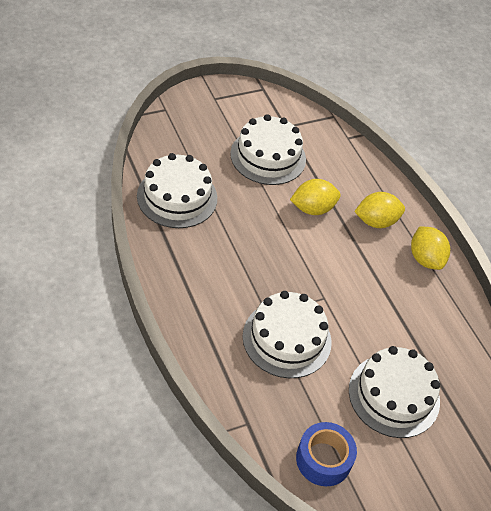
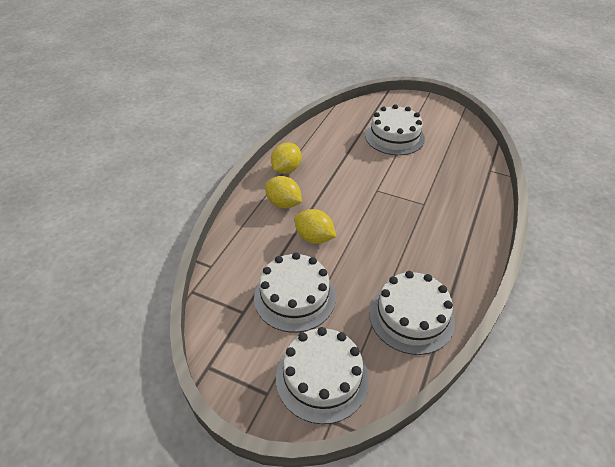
camera: 125 degrees left, 5 degrees down
white cake [243,291,332,378] -> white cake moved to [276,327,369,424]
blue tape [296,422,357,486] -> none

